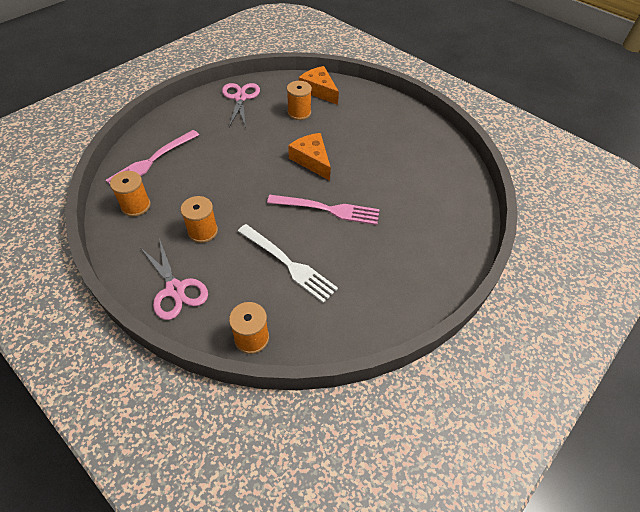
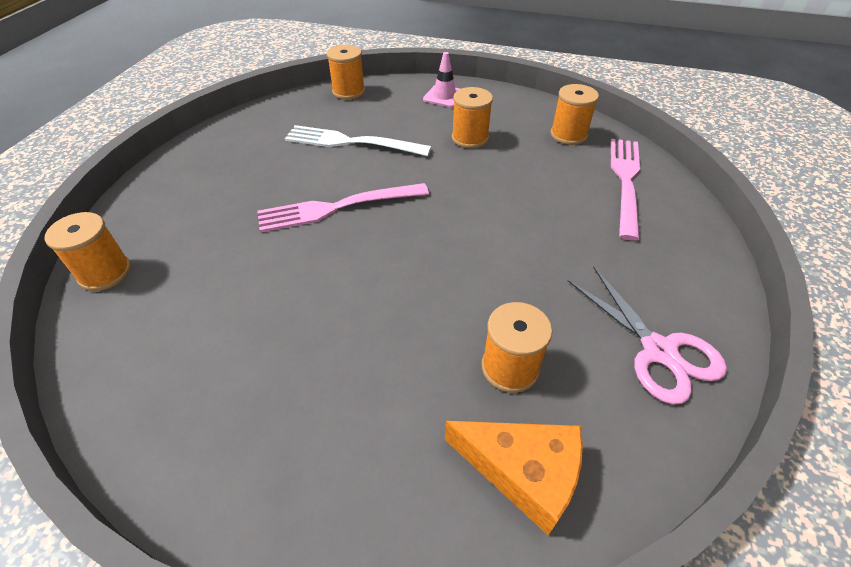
camera: 155 degrees right, 5 degrees down
pink scissors [140,238,208,320] -> pink traffic cone [423,52,460,108]
orange cheese [288,133,331,181] -> none
none -> orange spool [45,212,131,291]

